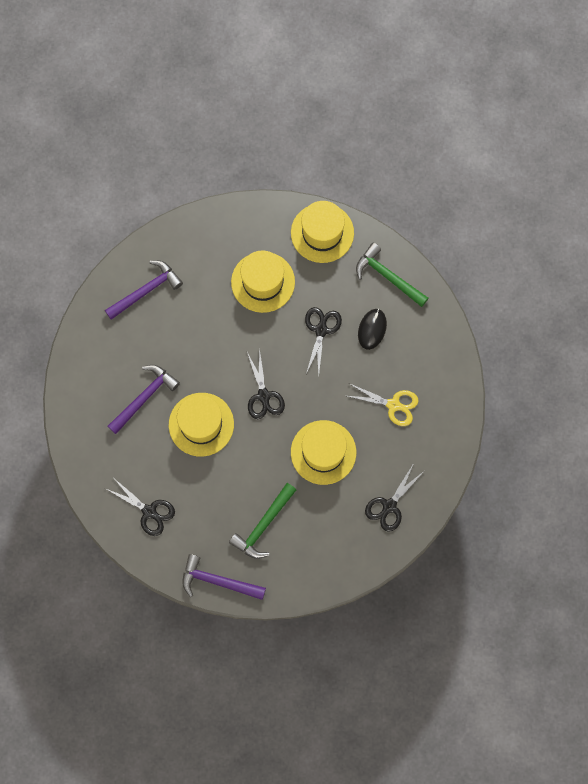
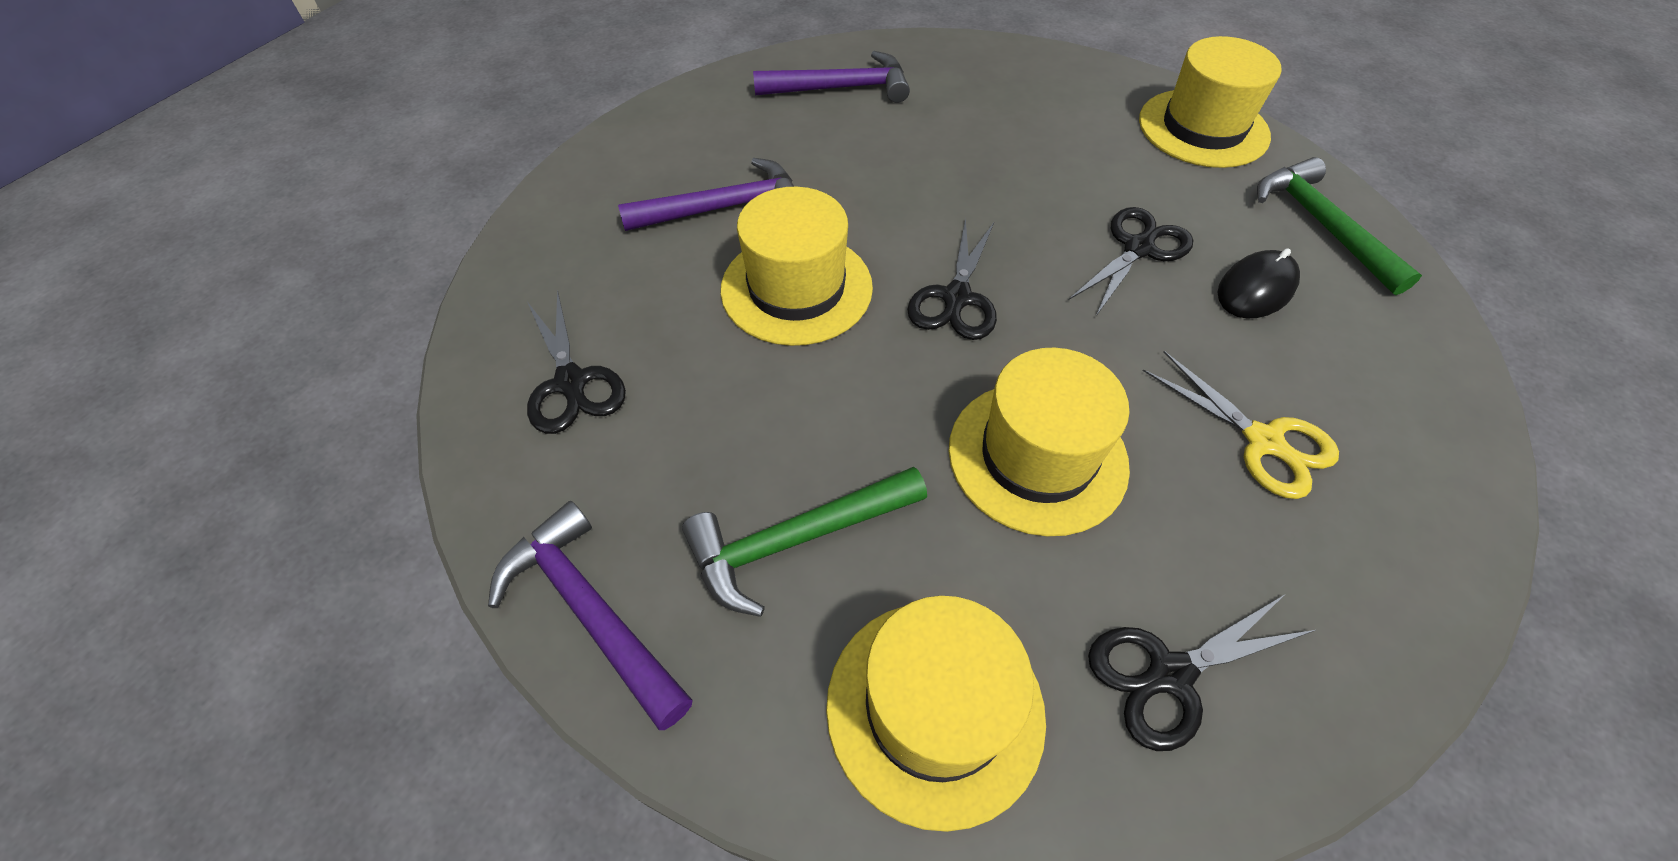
camera: 30 degrees right, 20 degrees down
yellow hat [231,250,295,313] -> yellow hat moved to [826,596,1046,832]

